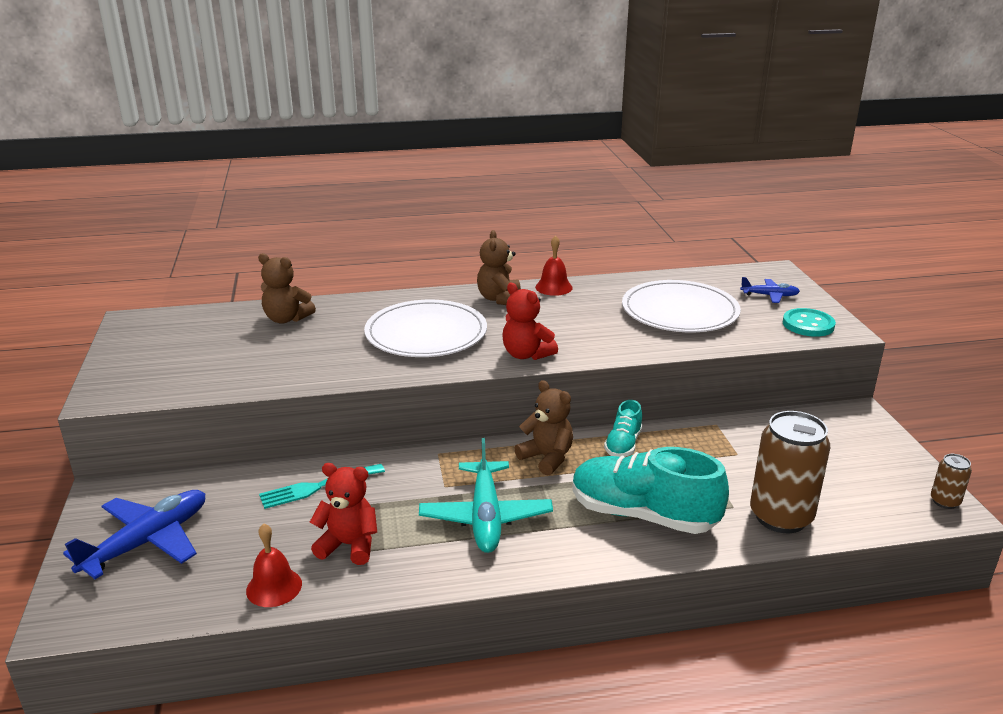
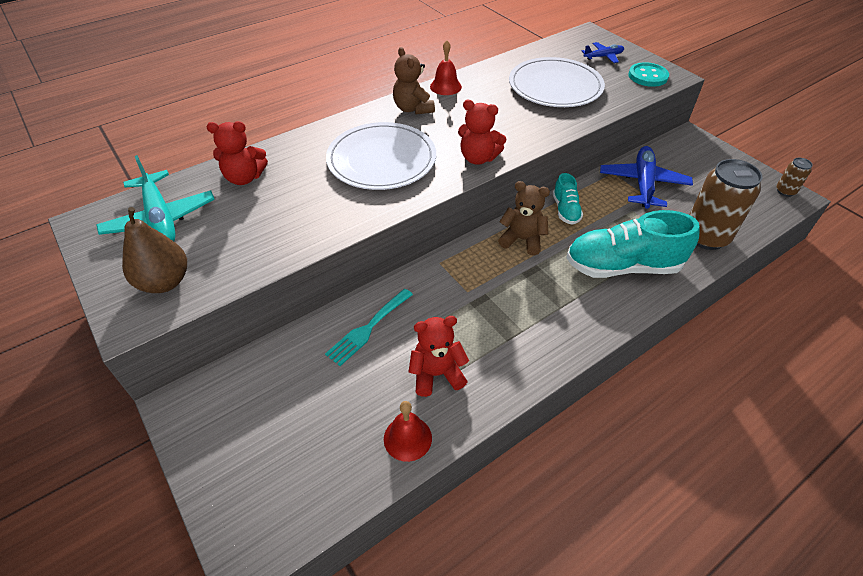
camera: 25 degrees left, 20 degrees up
blue plane [63,490,205,579] -> blue plane moved to [600,146,693,209]
brown teddy bear [258,253,316,324] -> red teddy bear [207,121,268,185]
turquoise plane [419,438,553,553] -> turquoise plane moved to [97,155,215,241]
none -> brown pear [122,207,187,293]

